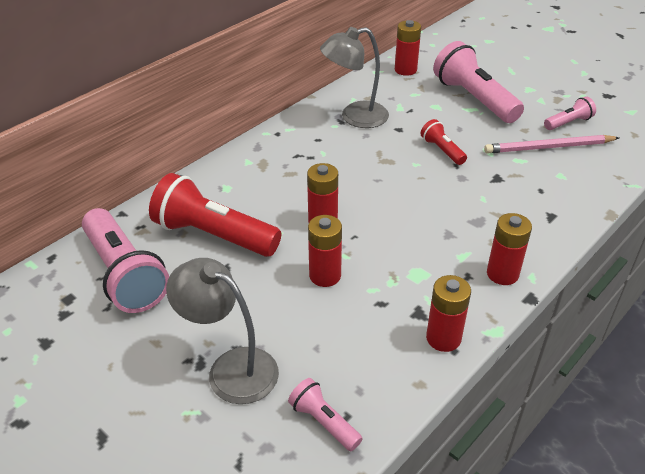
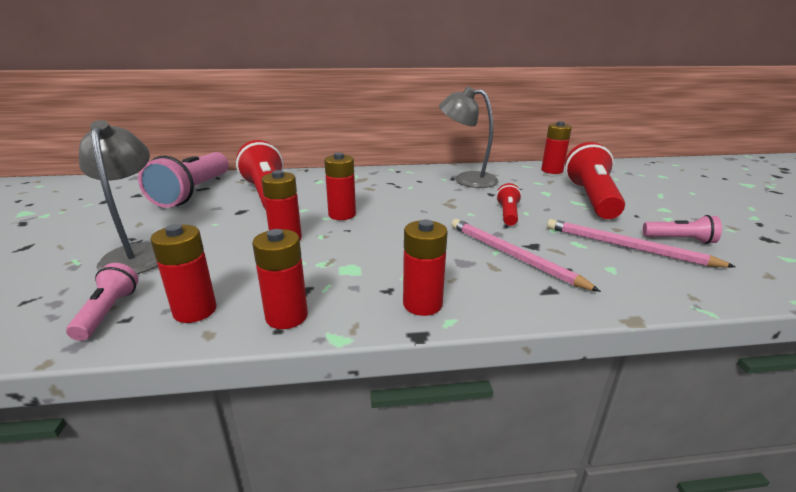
camera: 40 degrees right, 15 degrees down
pink flashlight [433,41,524,123] -> red flashlight [565,142,625,219]
none -> red battery [150,224,217,323]
none -> pink pencil [451,219,601,292]

